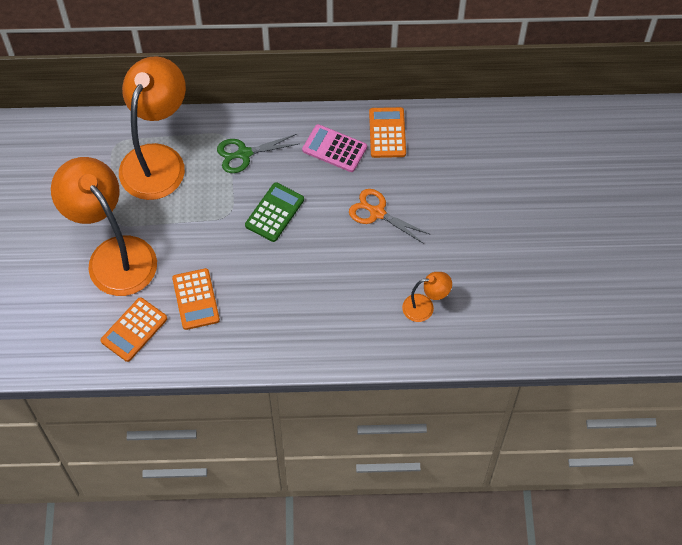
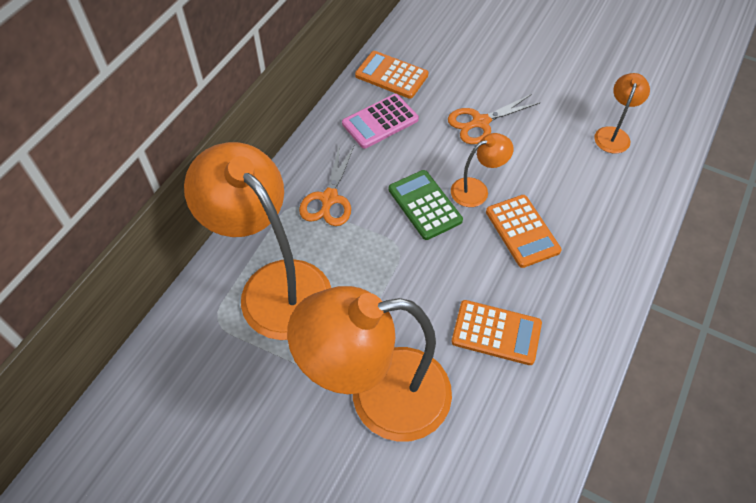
camera: 60 degrees left, 5 degrees down
orange calculator [100,297,167,362] -> orange calculator moved to [486,195,561,268]
green scissors [217,134,298,173] -> orange scissors [299,143,355,226]
none -> orange lamp [451,133,514,207]

